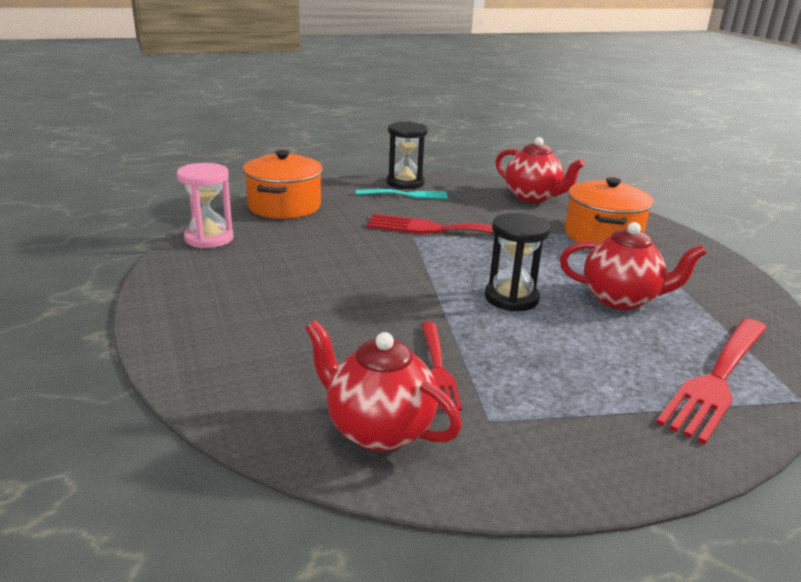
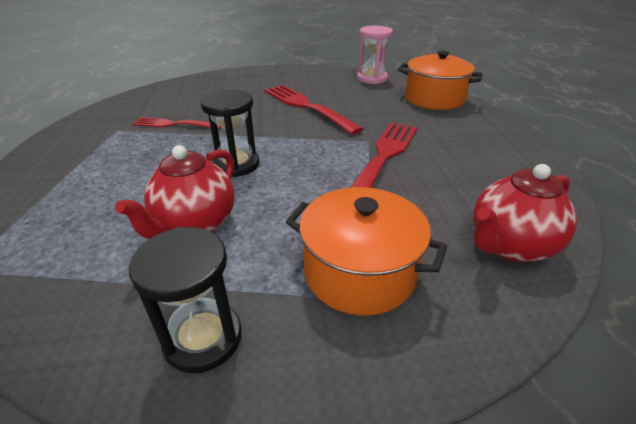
camera: 105 degrees right, 10 degrees up
red teapot [305,320,462,452] -> none
turquoise fork [356,189,448,199] -> none
black hourglass [386,121,428,189] -> black hourglass moved to [129,227,242,373]
red fork [656,318,767,444] -> red fork moved to [265,85,363,135]

